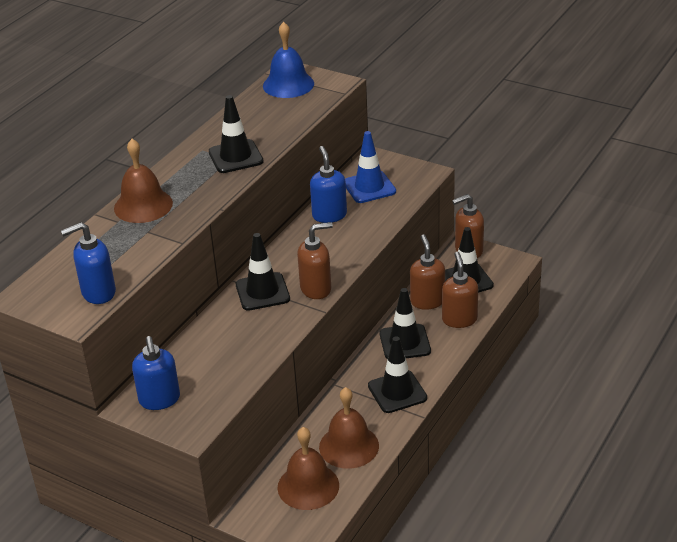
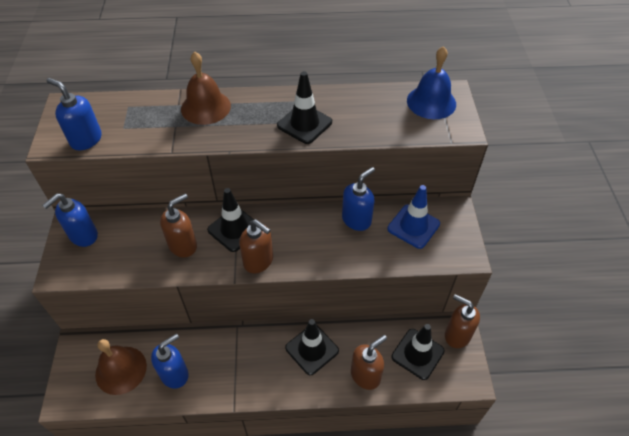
camera: 55 degrees right, 15 degrees up
brown bell [319,387,379,469] -> blue soap dispenser [151,334,189,389]
black traffic cone [368,336,427,413] -> none
brown soap dispenser [410,234,445,310] -> brown soap dispenser moved to [160,194,197,258]

